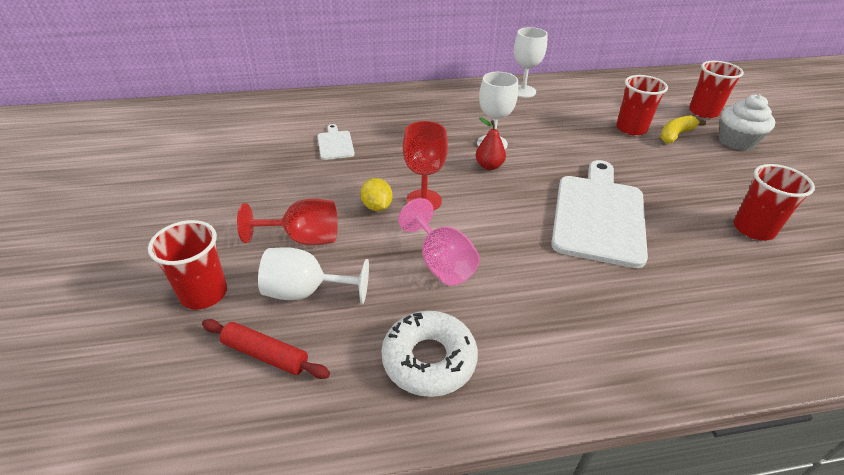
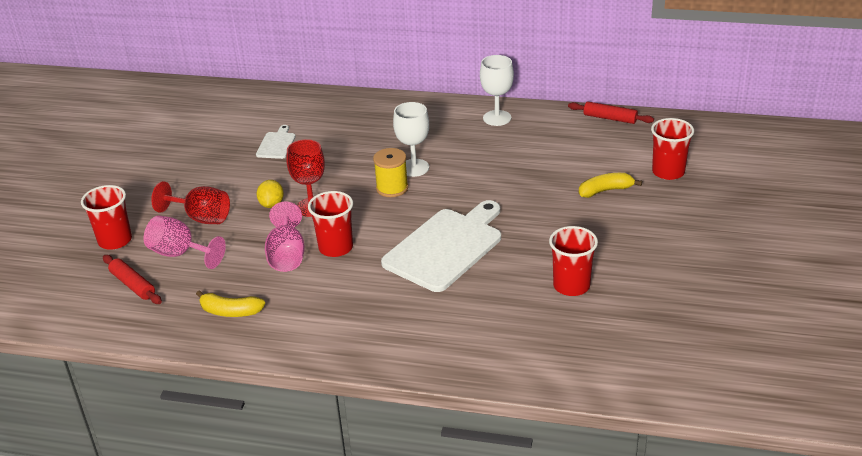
camera: 25 degrees right, 5 degrees down
white goblet [258,247,369,304] -> pink goblet [144,215,226,269]
white donut [381,311,478,397] -> yellow banana [196,290,265,317]
red pear [476,117,506,170] -> yellow spool [373,148,408,197]
red cup [616,75,668,136] -> red cup moved to [308,191,353,257]
white cupcake [719,94,775,151] -> none
none -> red rolling pin [568,102,654,124]

